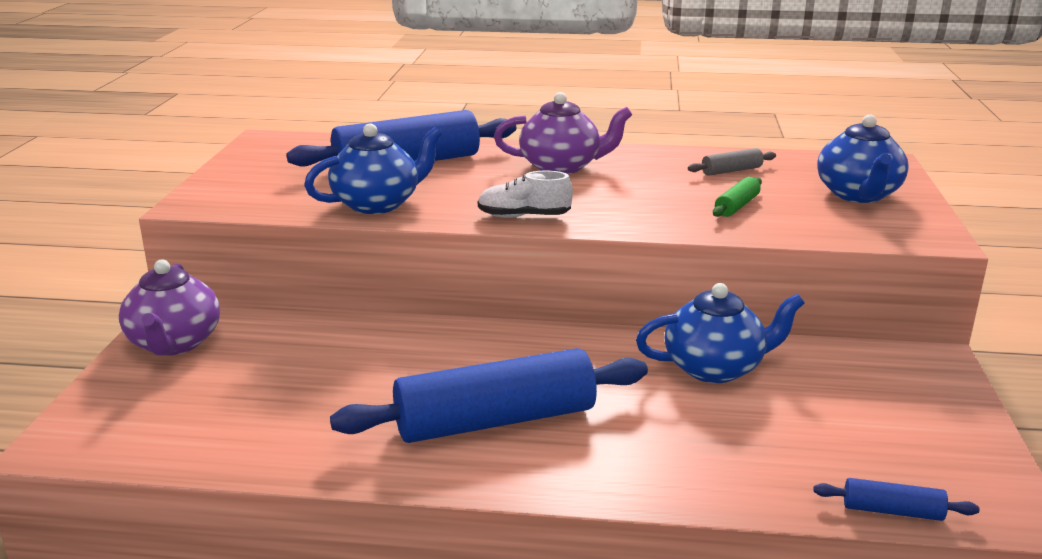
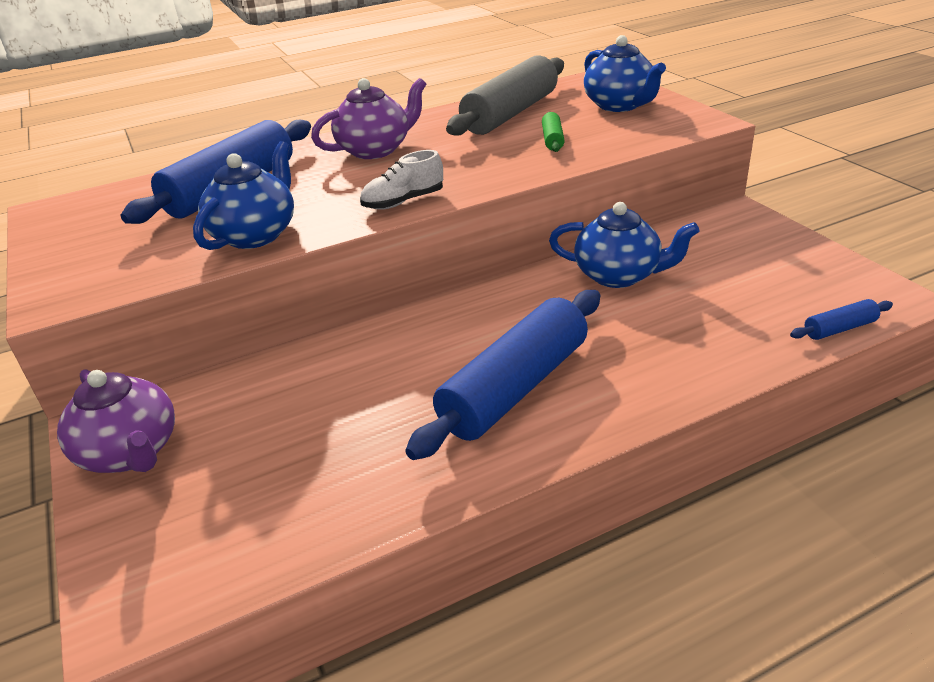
camera: 30 degrees left, 10 degrees up
blue teapot [636,283,804,383] -> blue teapot turned 60 degrees clockwise [549,202,700,288]
grey rolling pin [688,148,776,176] -> grey rolling pin [446,55,564,136], size x2.36

